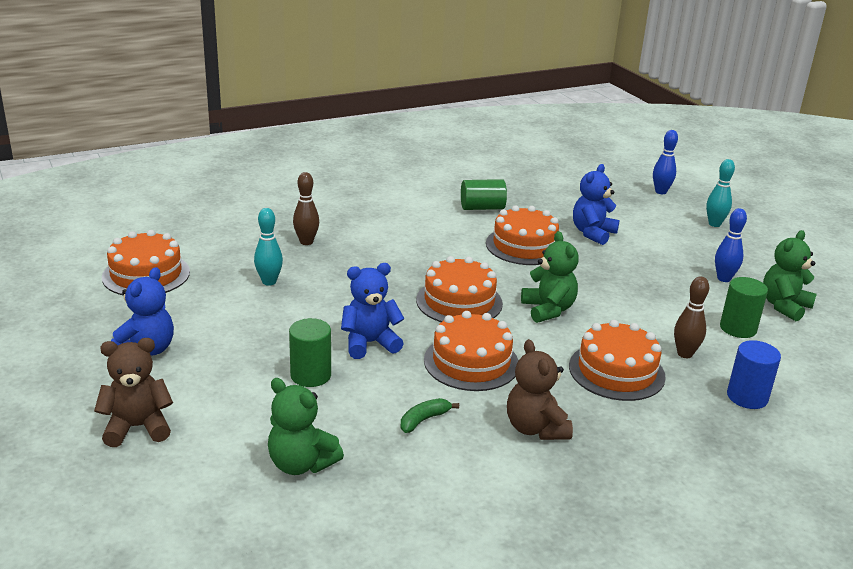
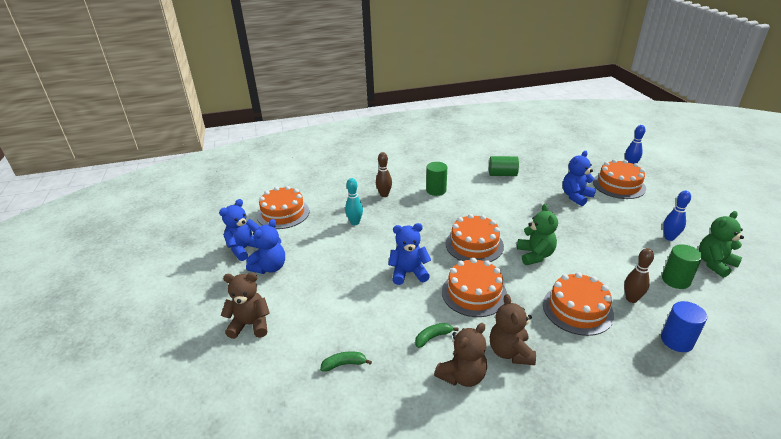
camera: 15 degrees right, 5 degrees up
green teddy bear [268,378,344,475] -> green banana [320,351,372,372]
green cylinder [289,318,331,387] -> green cylinder moved to [426,162,447,196]
orange cake [486,205,559,265] -> orange cake moved to [593,159,646,199]
turquoise bowling pin [706,159,735,227] -> none
none -> blue teddy bear [219,199,260,261]
none -> brown teddy bear [434,323,487,387]

